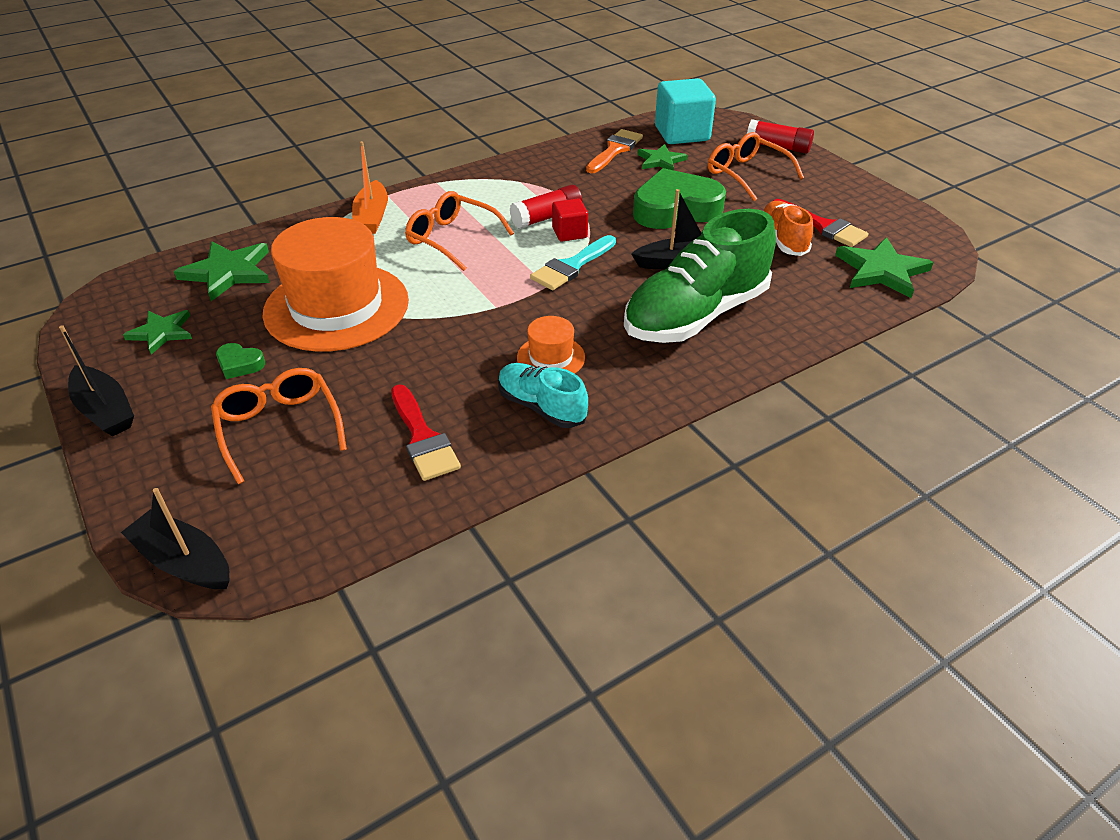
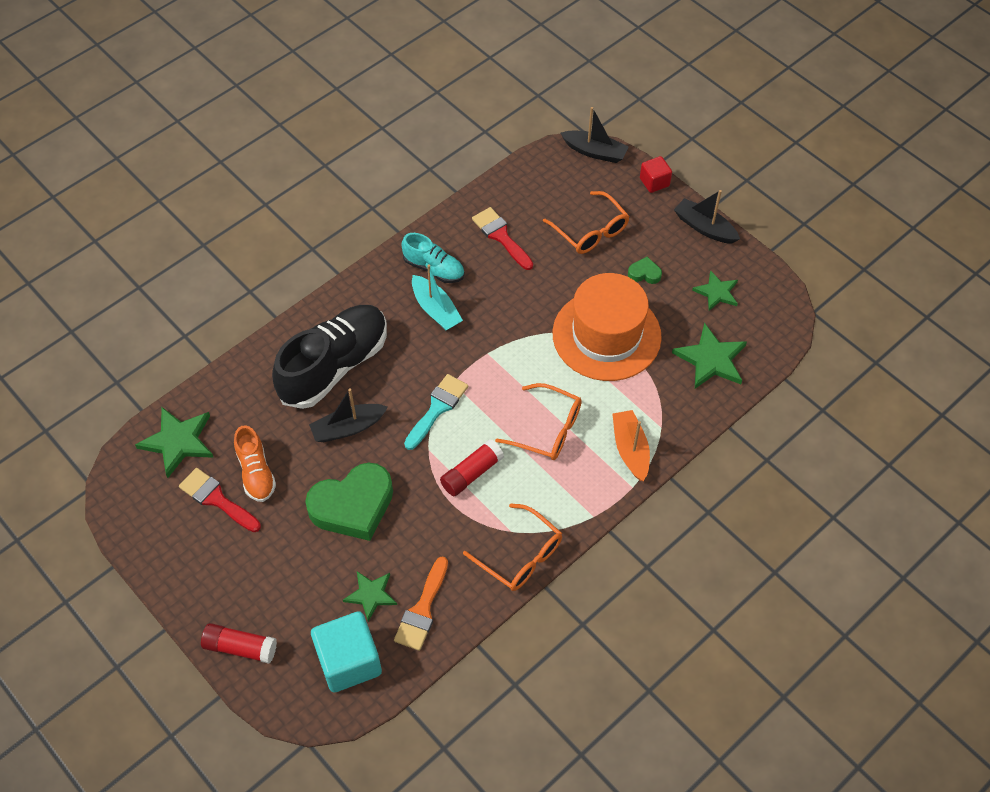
camera: 170 degrees right, 15 degrees up
orange hat [517,316,585,374] -> turquoise boat [412,265,463,330]
red cube [552,198,588,242] -> red cube moved to [640,156,672,193]
green shoe [624,209,776,343] -> black shoe [272,305,387,409]
orange glasses [708,132,804,201] -> orange glasses moved to [463,503,562,591]

